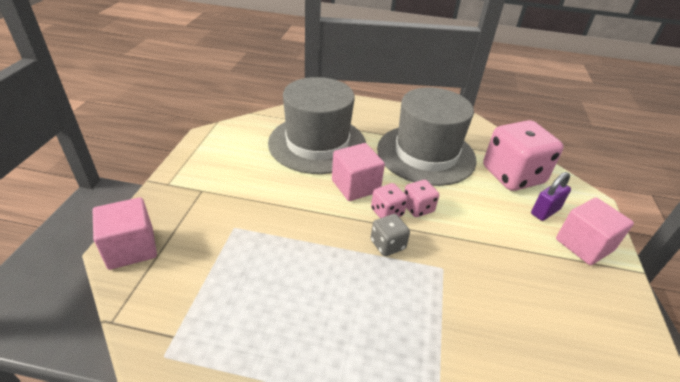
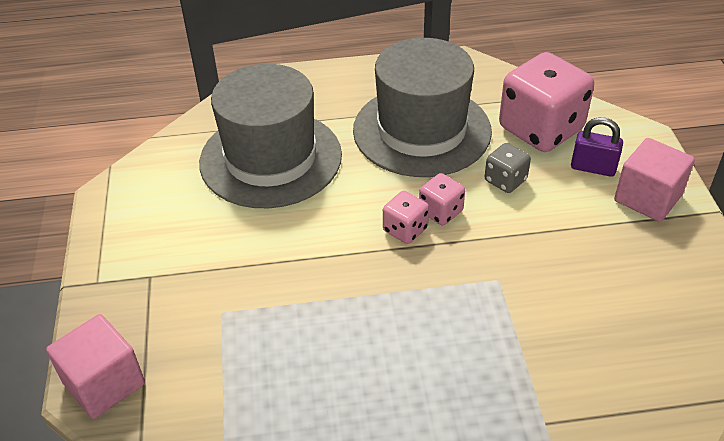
camera: 15 degrees left, 5 degrees up
pink cube [332,143,385,201] -> none
grey dice [371,214,410,256] -> grey dice moved to [485,143,531,193]
purple padlock [531,172,571,221] -> purple padlock turned 75 degrees clockwise [571,117,623,177]

